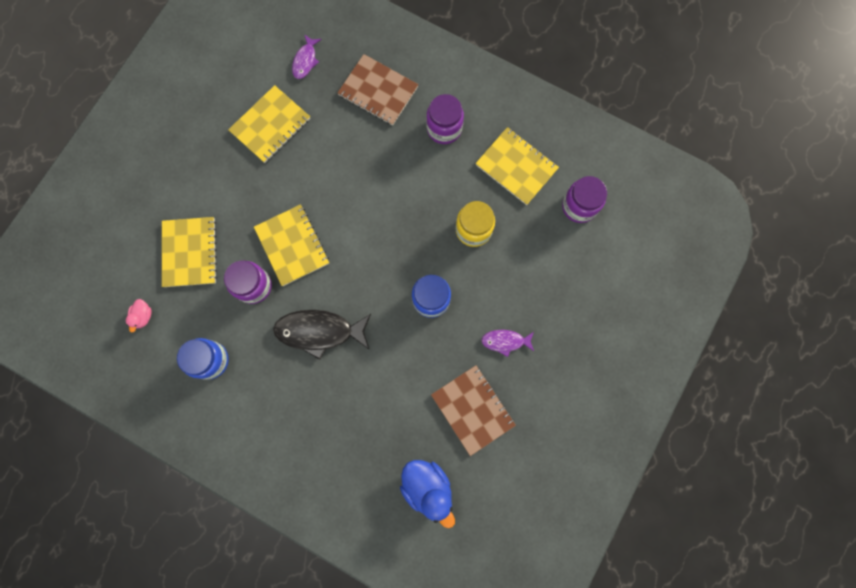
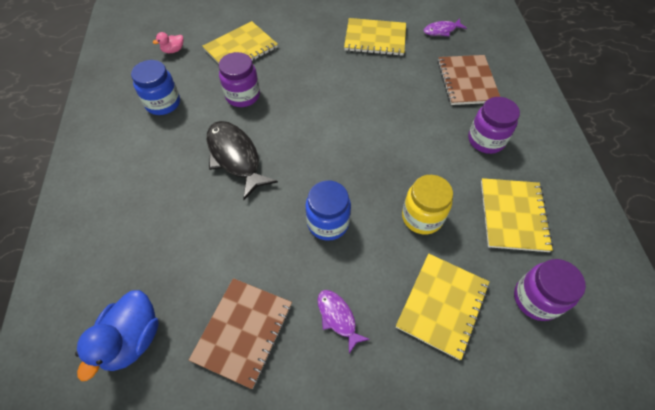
camera: 55 degrees right, 20 degrees down
yellow notebook [254,204,329,286] -> yellow notebook moved to [396,254,489,360]

